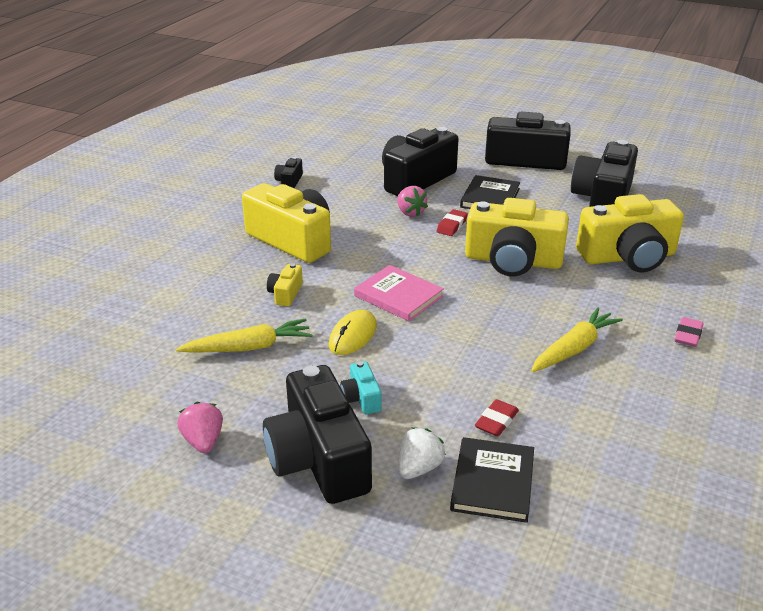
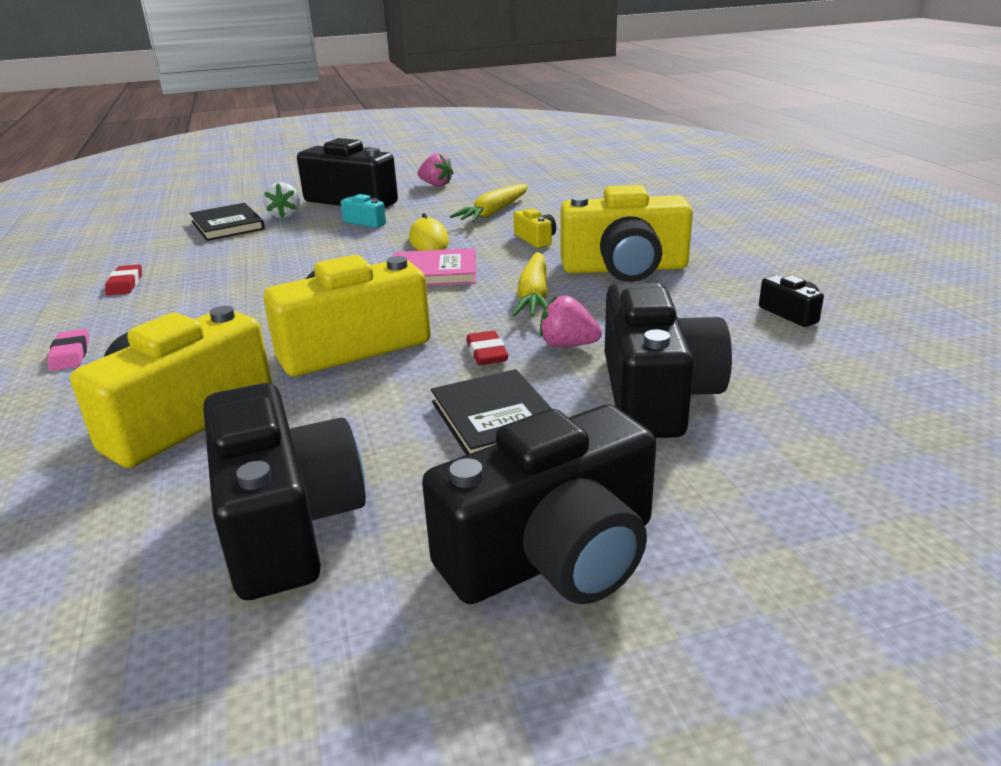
camera: 140 degrees right, 5 degrees down
red eraser [475,399,519,436] -> red eraser moved to [105,264,142,295]
yellow carrot [531,307,623,372] -> yellow carrot moved to [512,252,548,316]

